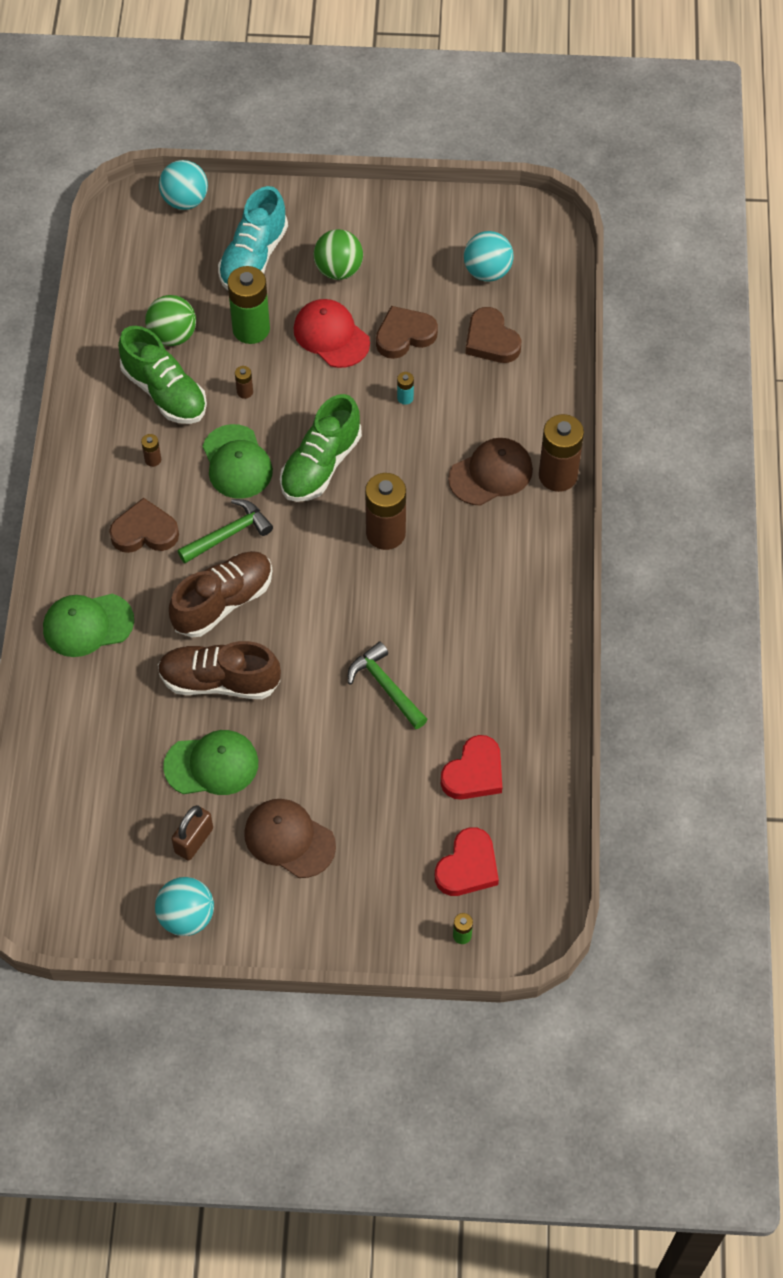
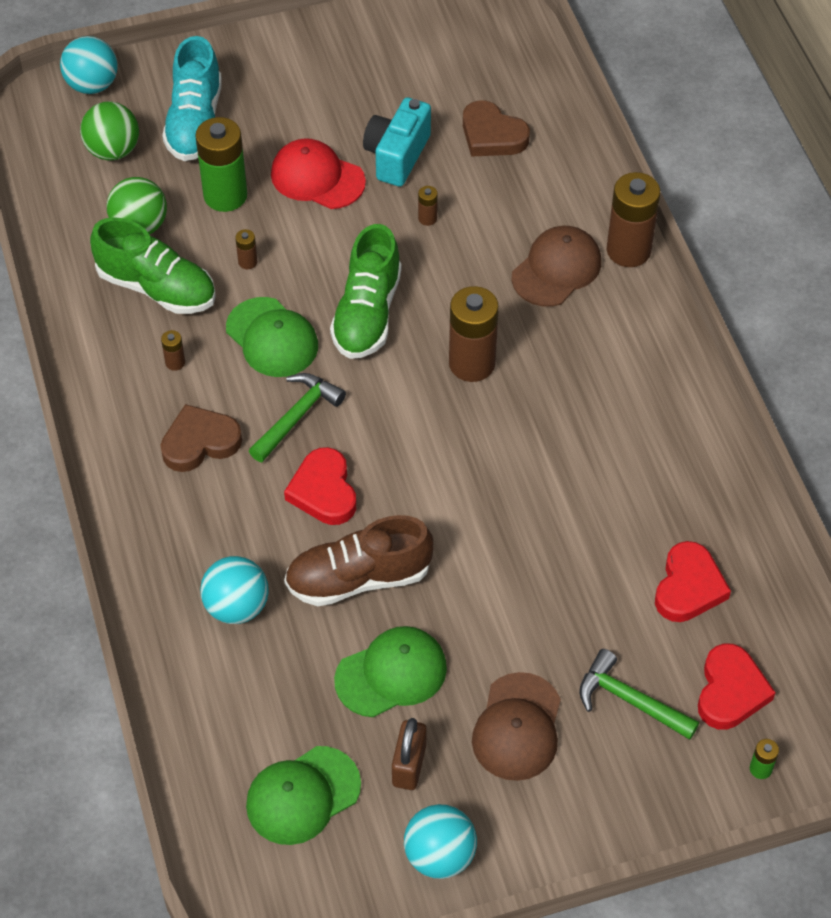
camera: 20 degrees left, 5 degrees down
green cap [43,594,134,657] -> green cap moved to [246,746,361,845]
brown shoe [169,551,272,637] -> red heart [284,447,356,525]
brown cap [244,799,336,878] -> brown cap turned 90 degrees counterclockwise [472,672,561,781]
green ball [313,229,363,280] -> green ball moved to [80,101,139,161]
green hammer [348,642,428,729] -> green hammer moved to [579,649,699,740]
brown heart [376,306,438,359] -> turquoise camera [363,97,431,187]
turquoise battery [397,372,414,405] -> brown battery [418,186,438,226]
turquoise ball [464,231,514,281] -> turquoise ball moved to [200,556,269,624]

